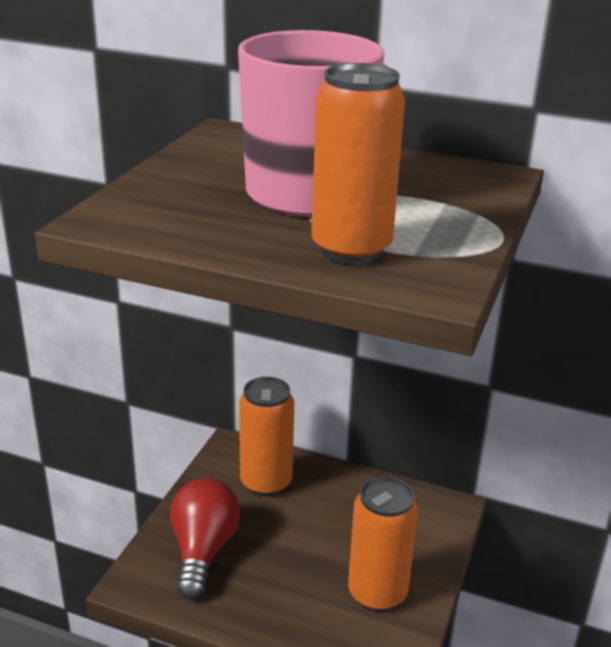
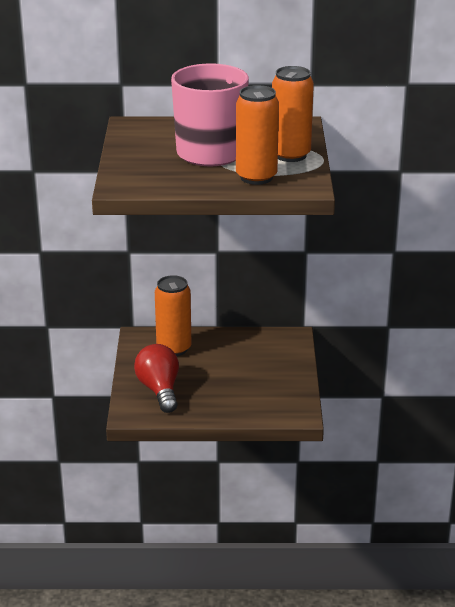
camera: 20 degrees left, 0 degrees up
orange can [348,476,418,612] -> orange can moved to [272,66,314,162]

